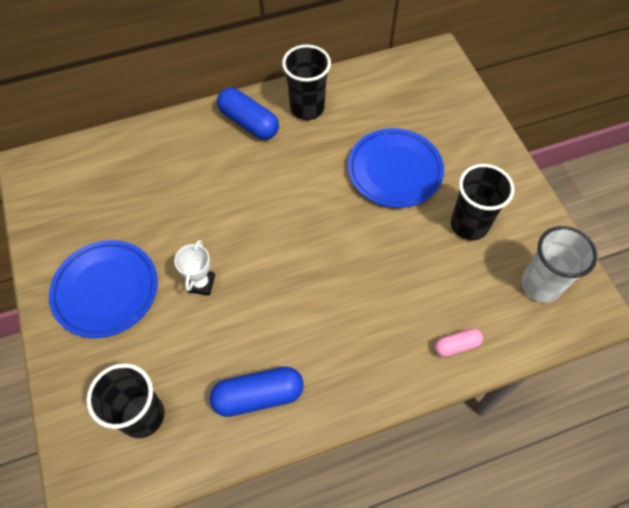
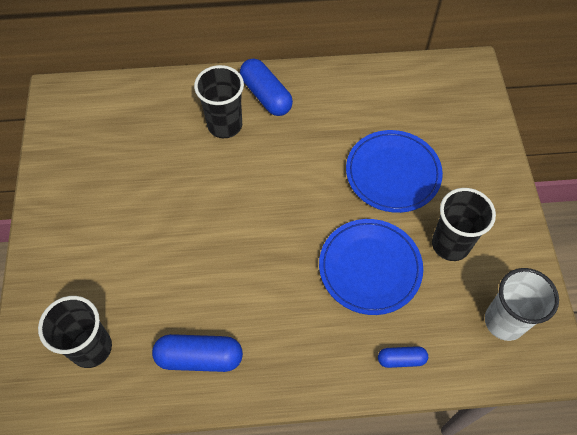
camera: 15 degrees right, 0 degrees up
blue plate [49,240,158,338] -> blue plate moved to [319,219,423,315]
white trophy [174,240,215,296] -> none
black cup [282,45,331,120] -> black cup moved to [194,65,244,138]
pink capsule [435,328,483,357] -> blue capsule [378,346,428,368]

